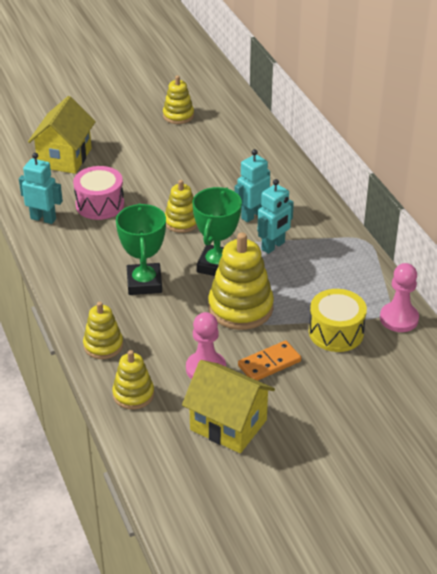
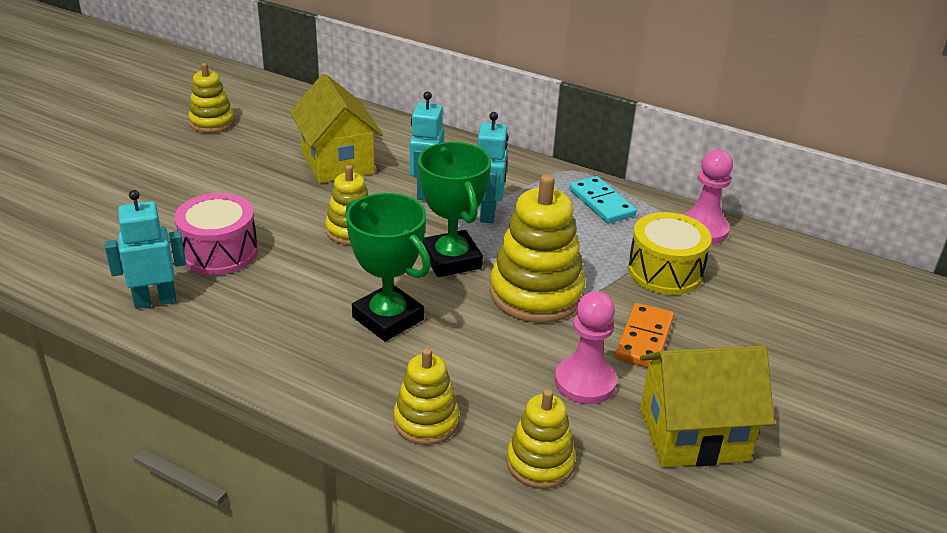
camera: 40 degrees left, 5 degrees down
yellow house [28,96,96,174] -> yellow house moved to [290,74,383,183]
none -> turquoise domino [569,176,637,224]

